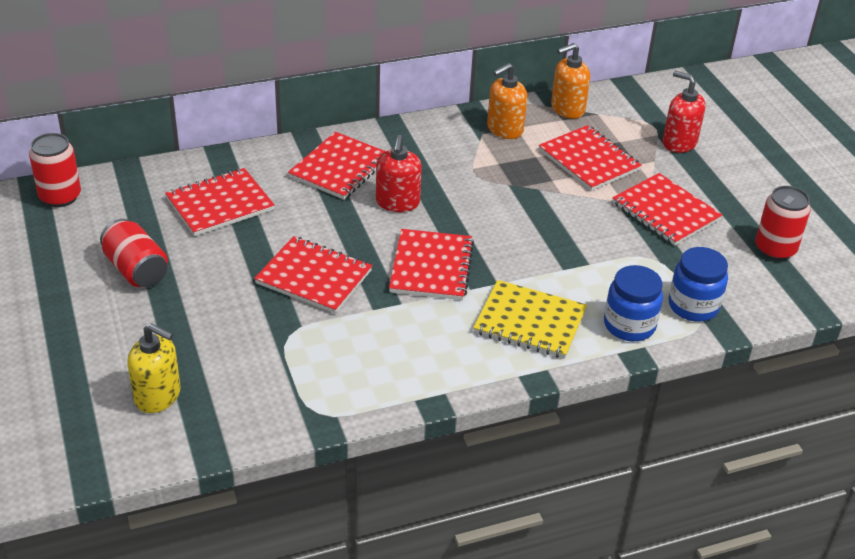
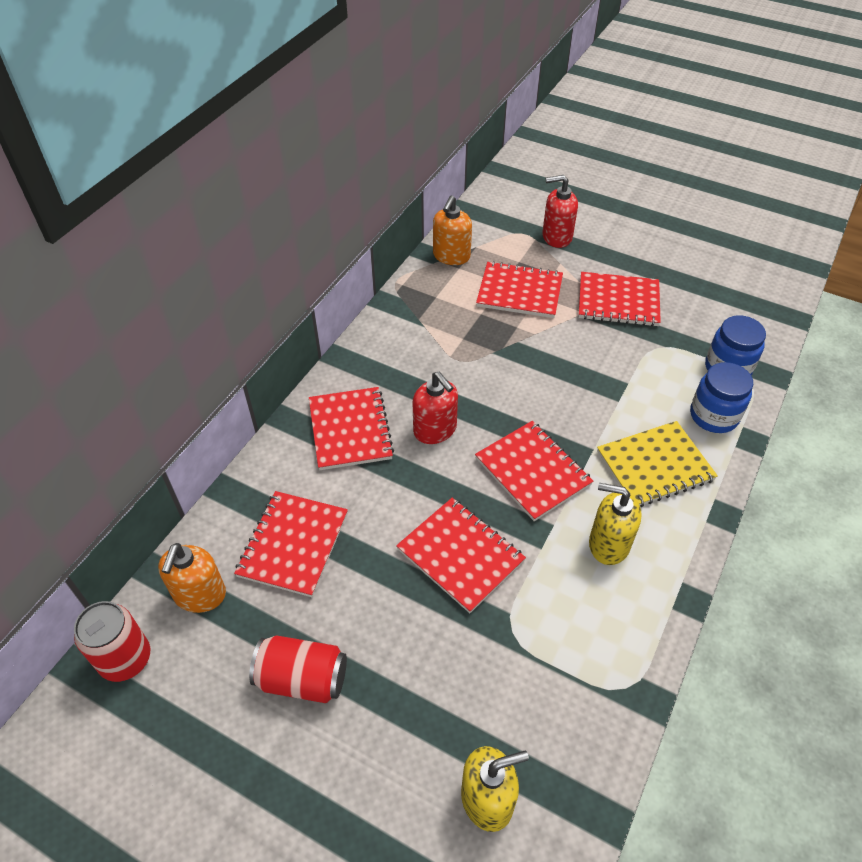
camera: 40 degrees left, 10 degrees up
red notebook [254,236,372,314] -> red notebook turned 60 degrees clockwise [396,498,526,613]
orange soap dispenser [487,63,527,139] -> orange soap dispenser moved to [158,543,226,613]
red can [755,186,811,260] -> none
none -> yellow soap dispenser [589,483,642,565]

